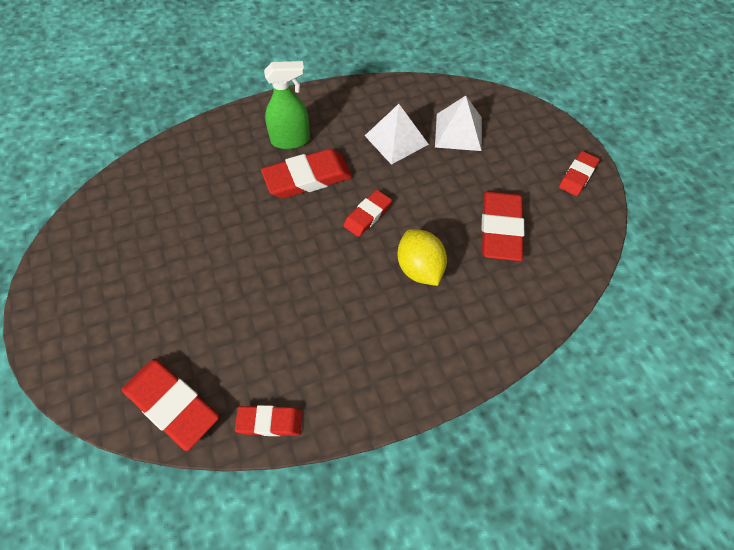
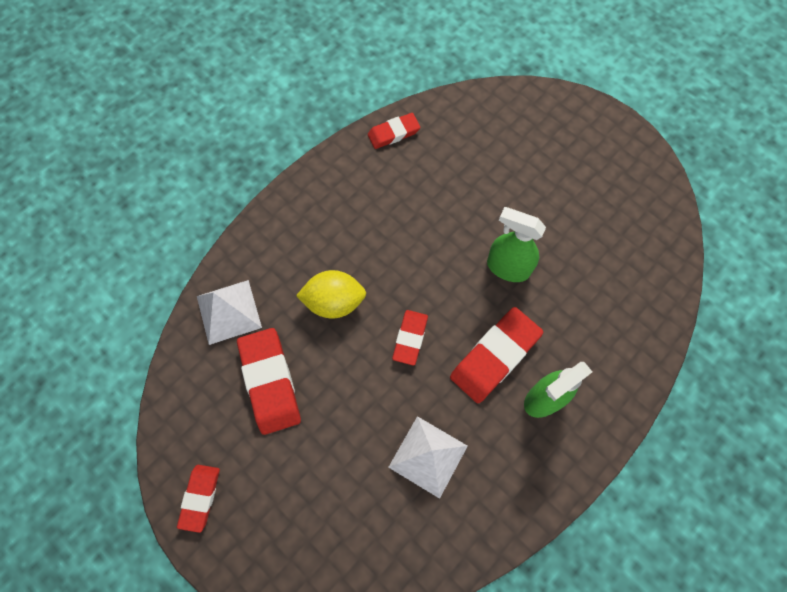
camera: 155 degrees right, 10 degrees up
red eraser [122,359,219,451] -> none
yellow lemon [397,229,447,286] -> yellow lemon turned 45 degrees counterclockwise [296,270,366,319]
white pyramid [435,96,482,151] -> white pyramid moved to [197,280,262,345]
none -> green spray bottle [487,207,546,282]

